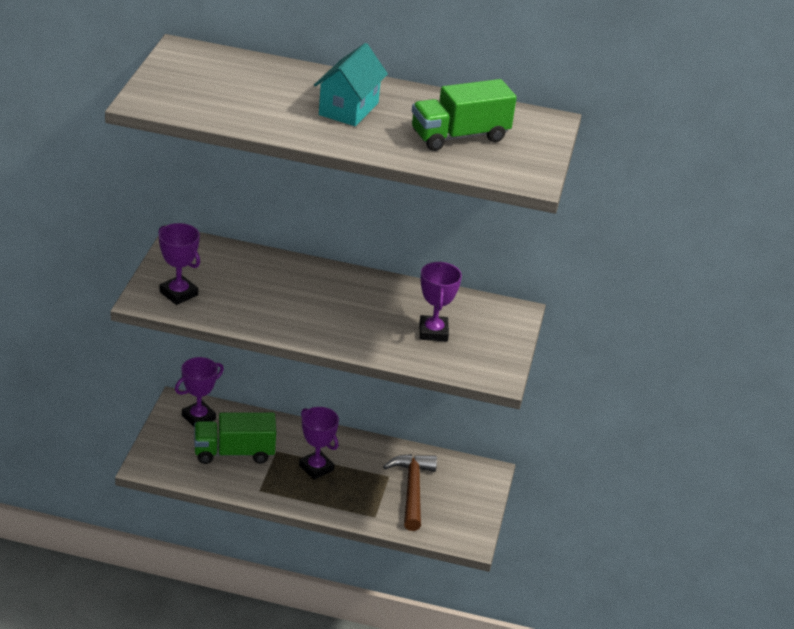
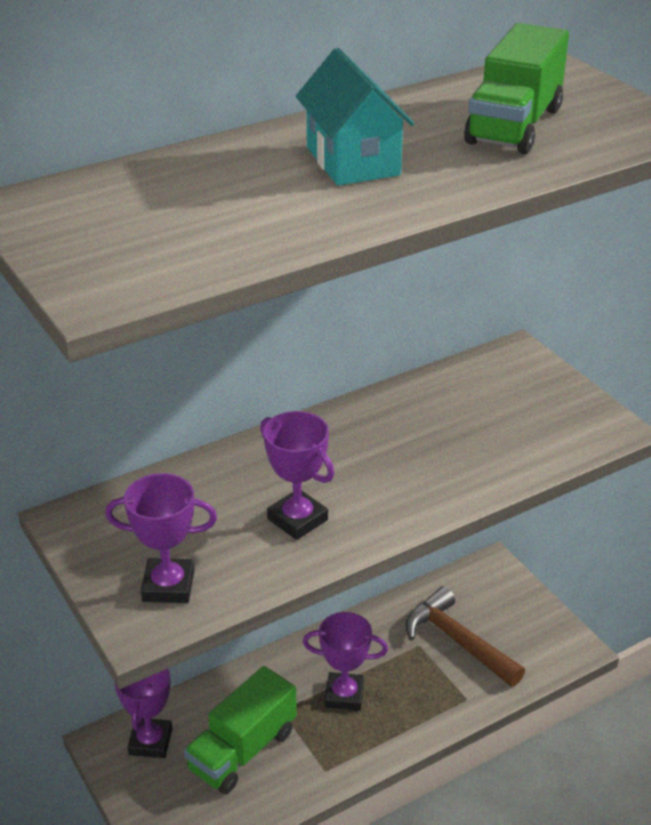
camera: 40 degrees left, 0 degrees up
purple trophy [419,261,462,342] -> purple trophy moved to [260,411,334,540]

